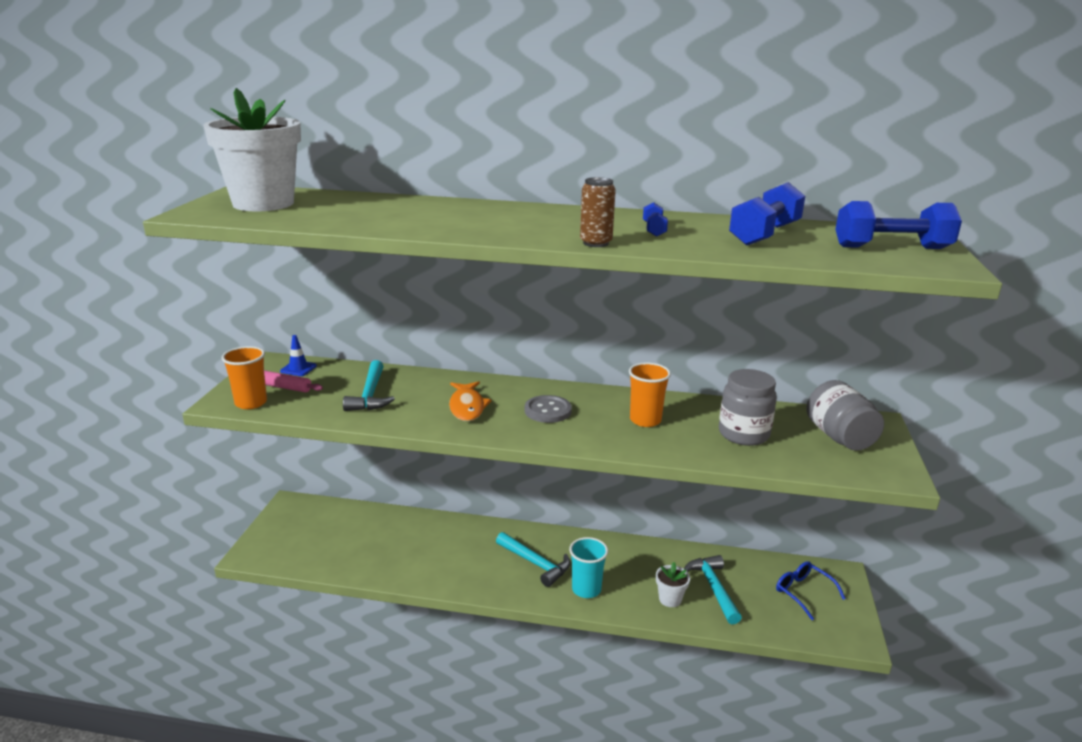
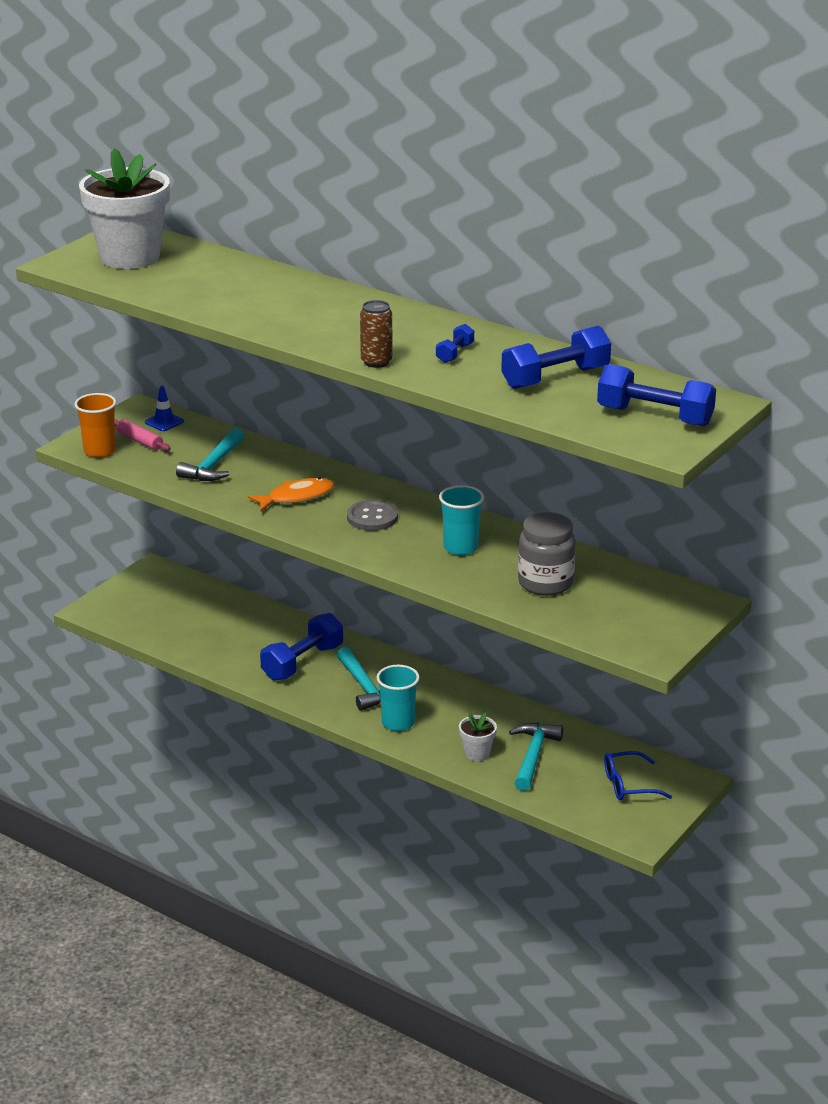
camera: 25 degrees right, 5 degrees up
orange fish [449,381,491,421] -> orange fish turned 135 degrees counterclockwise [248,477,334,511]
orange cup [629,362,671,427] -> turquoise cup [439,485,484,556]
blue glasses [776,561,846,620] -> blue glasses turned 90 degrees counterclockwise [604,751,672,800]
grey jar [806,380,884,451] -> none
none -> blue dumbbell [260,613,343,681]

